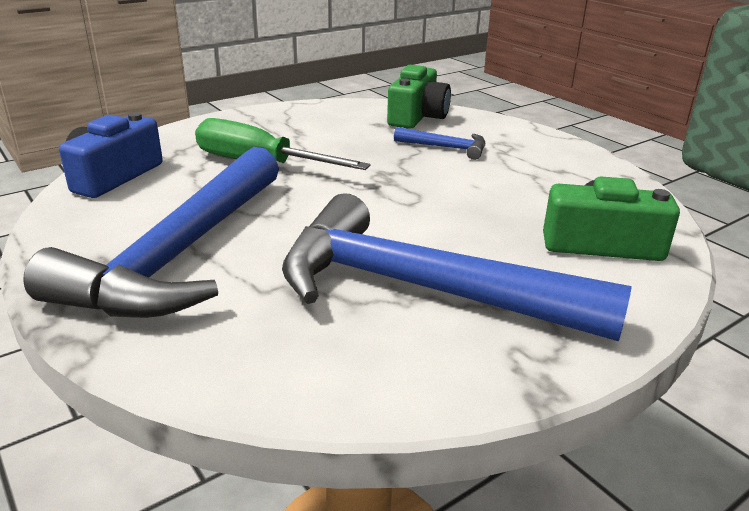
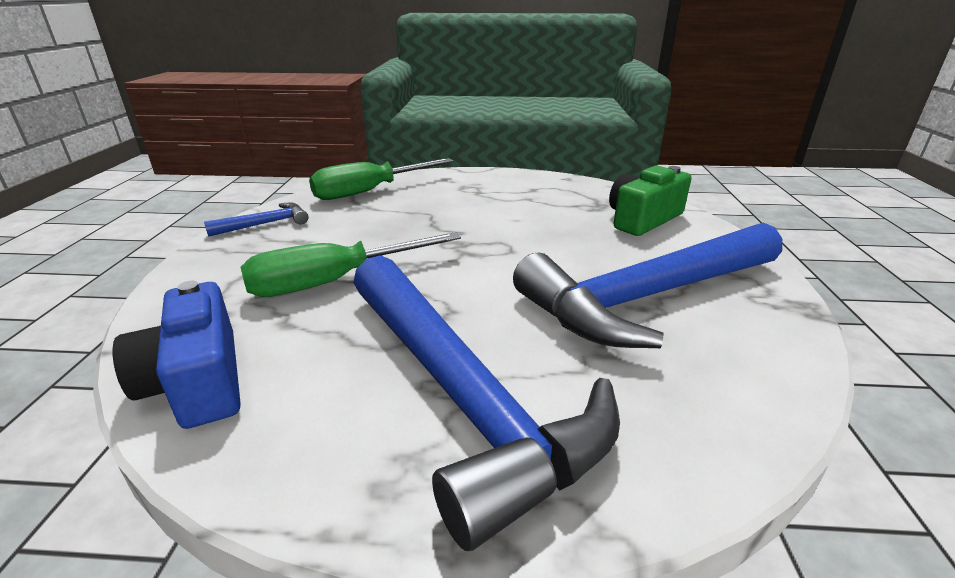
camera: 50 degrees left, 0 degrees up
green camera [387,65,451,129] -> green screwdriver [309,158,453,200]
blue hammer [394,127,485,160] -> blue hammer moved to [204,202,309,237]

